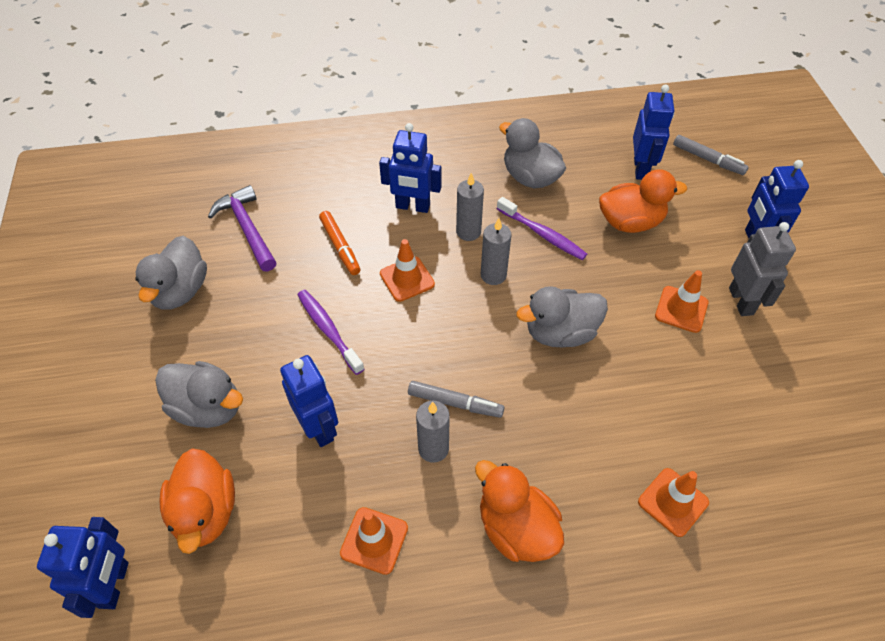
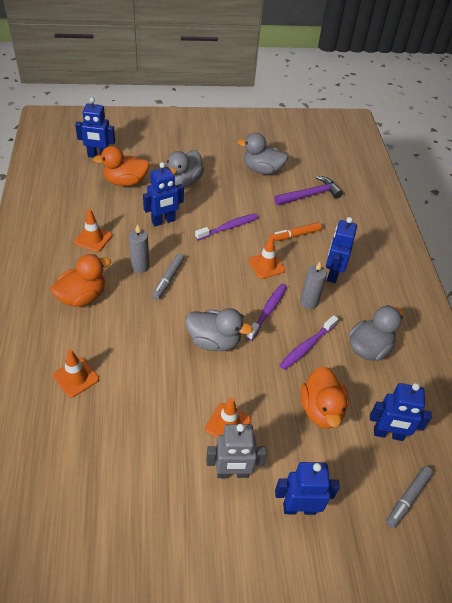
camera: 90 degrees right, 5 degrees down
grey candle [481,218,511,285] -> purple toothbrush [246,284,287,341]
grey duck [517,286,608,347] -> grey duck turned 120 degrees clockwise [185,308,253,351]

